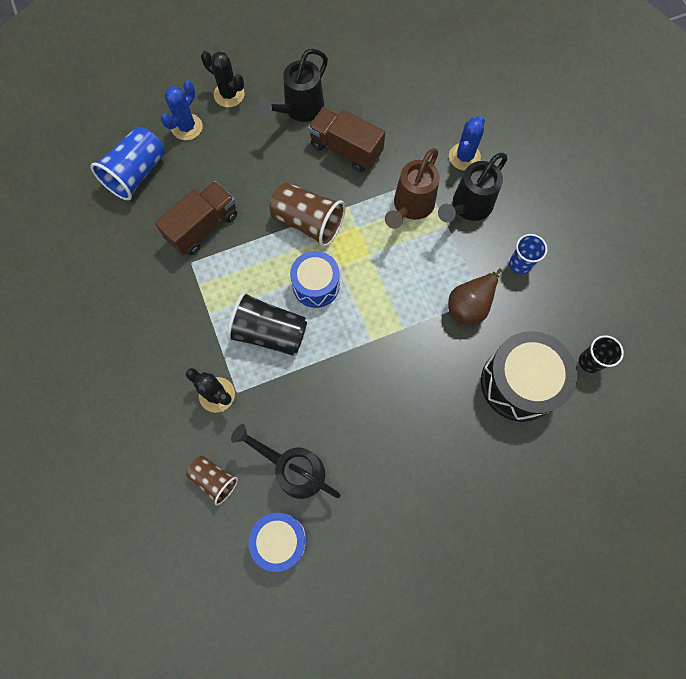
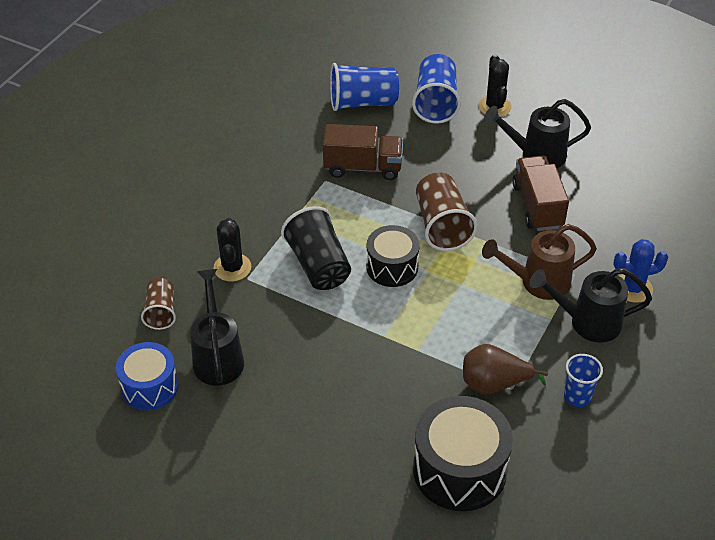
camera: 50 degrees right, 25 degrees down
blue cactus [161,80,203,140] -> blue cup [412,54,461,124]
blue drum [290,251,340,308] -> black drum [366,225,420,287]
black cup [579,335,624,373] -> none

